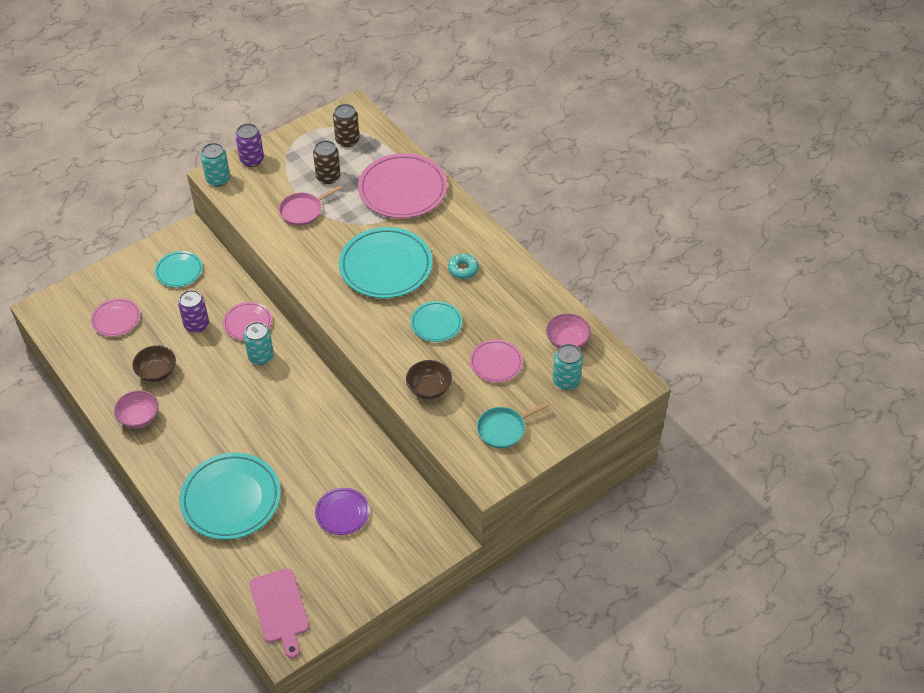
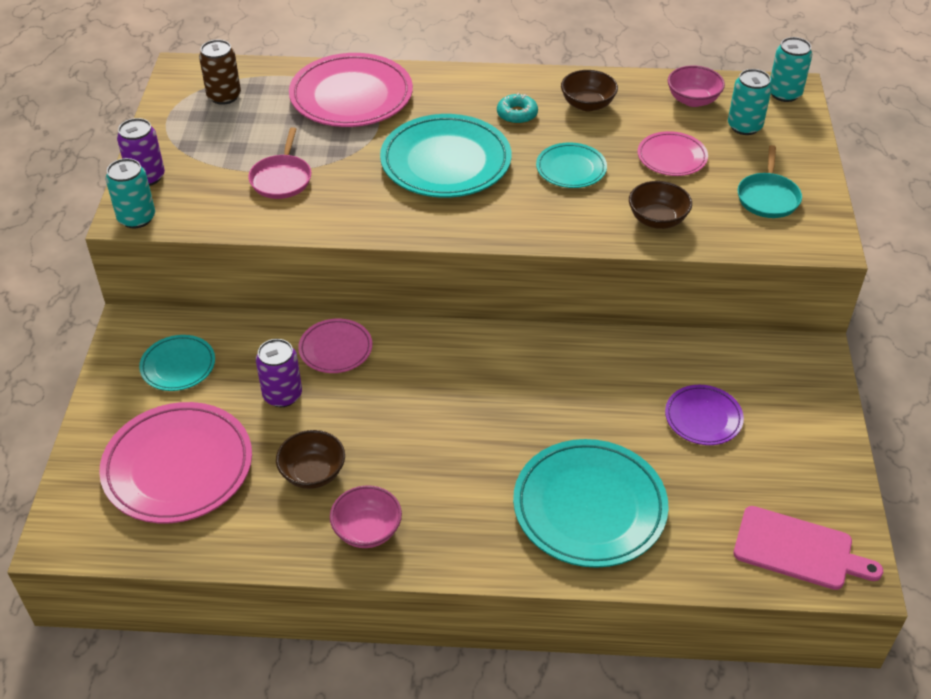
camera: 50 degrees left, 5 degrees down
pink plate [91,298,141,337] -> pink plate [99,402,252,523], size x1.86
turquoise can [243,322,274,365] -> turquoise can moved to [770,37,812,102]
brown can [313,140,341,184] -> none
none -> brown bowl [561,70,618,111]

